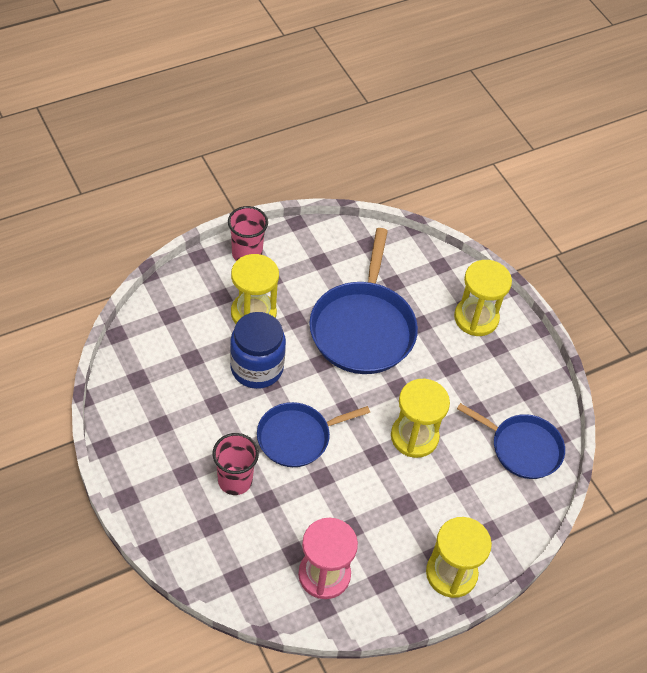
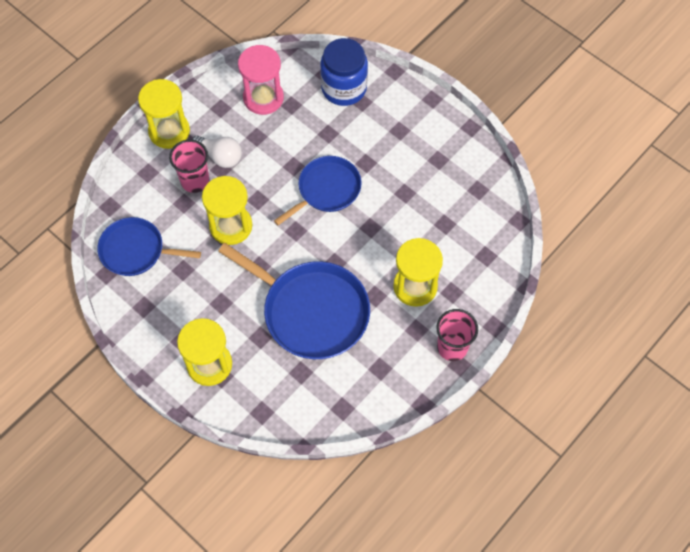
camera: 165 degrees right, 10 degrees up
pink cup [213,433,259,495] -> pink cup moved to [169,140,209,193]
blue jar [230,312,286,389] -> blue jar moved to [321,38,368,106]
blue pan [309,228,418,374] -> blue pan turned 135 degrees clockwise [218,243,370,359]
none -> white light bulb [192,136,242,168]

